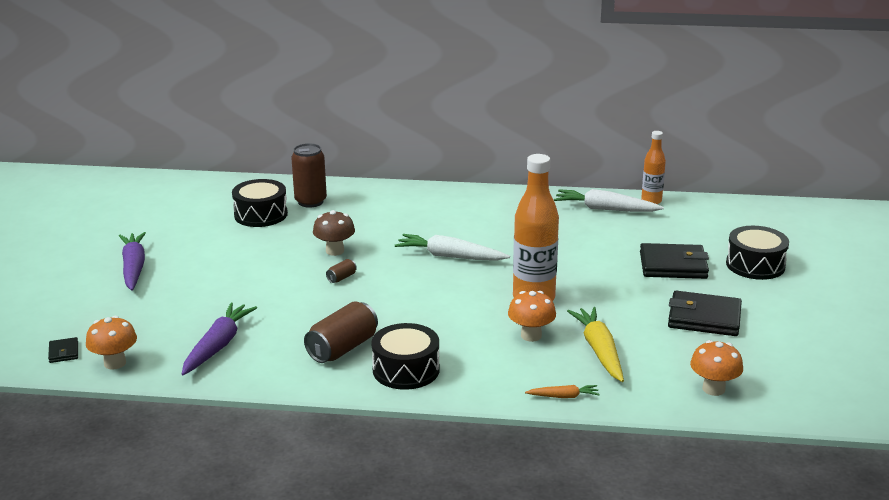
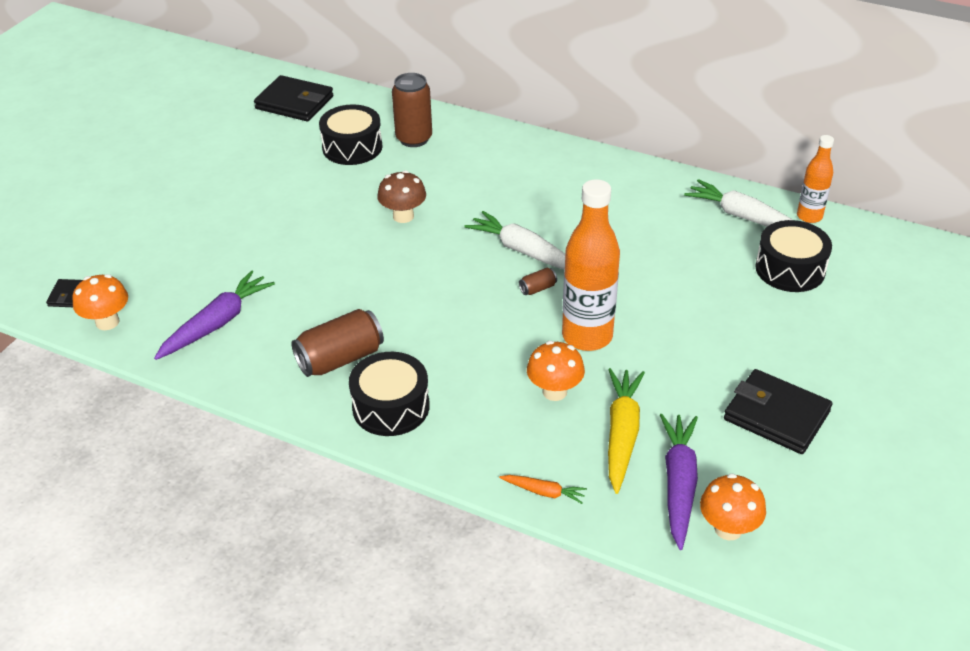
camera: 20 degrees right, 15 degrees up
purple carrot [119,232,146,291] -> purple carrot moved to [660,414,698,550]
brown can [326,259,357,283] -> brown can moved to [519,268,557,295]
black wallet [640,243,709,279] -> black wallet moved to [254,75,333,121]
black drum [726,226,789,280] -> black drum moved to [755,220,832,292]

